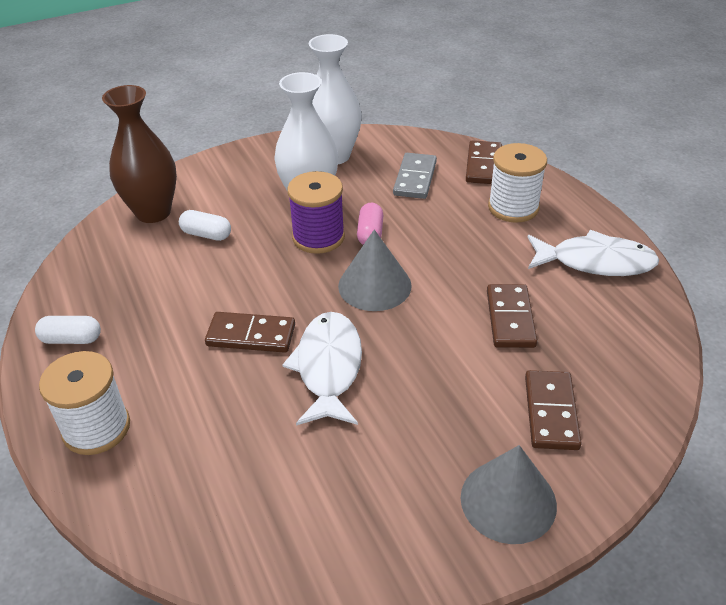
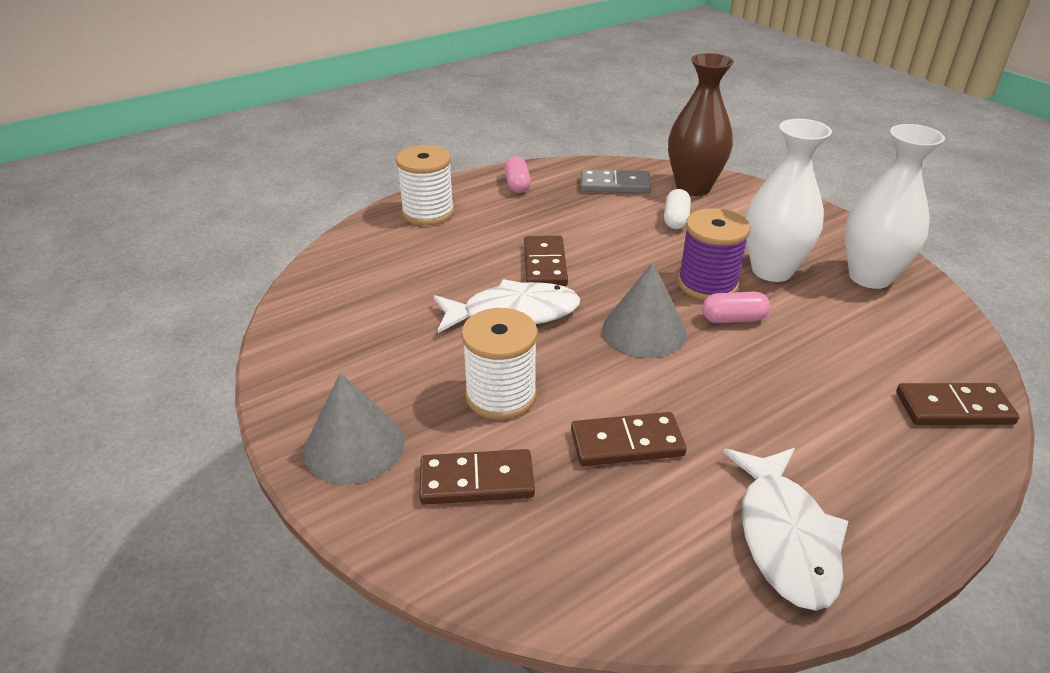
camera: 80 degrees right, 5 degrees down
white capsule [35,316,101,344] -> pink capsule [504,156,531,193]
grey domino [393,153,437,199] -> grey domino moved to [581,169,651,194]
white spool [488,143,547,223] -> white spool moved to [461,308,538,420]

